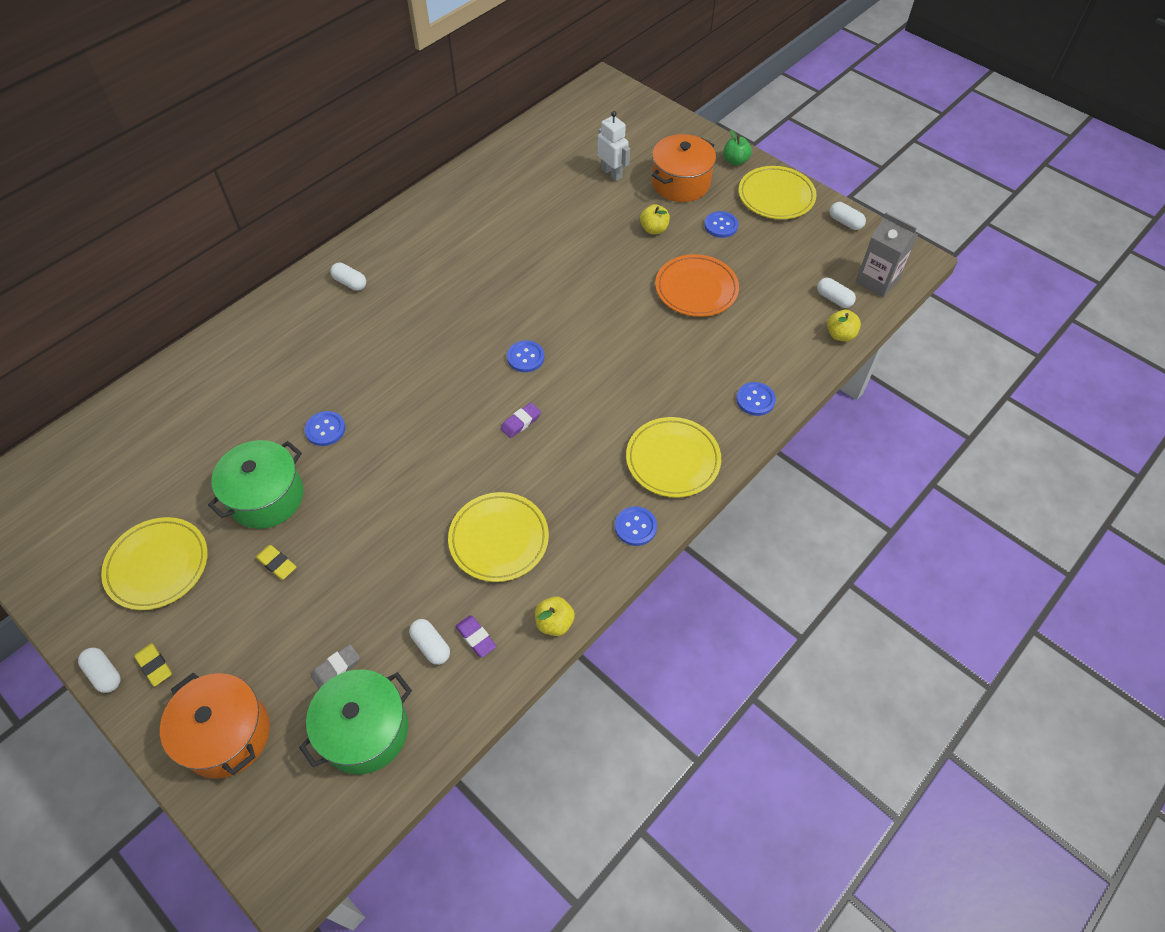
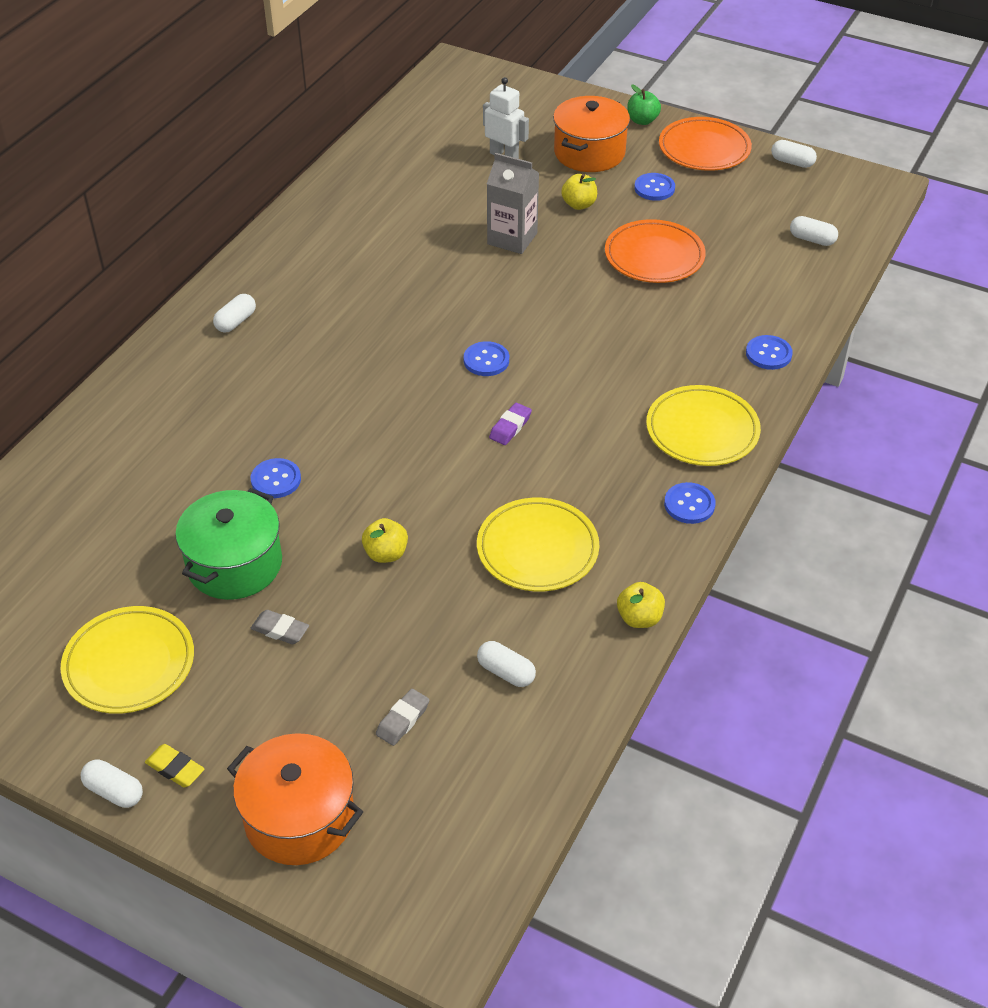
camera: 15 degrees left, 10 degrees down
yellow eraser [256,545,296,580] -> grey eraser [251,610,309,644]
green pot [299,670,412,774] -> none
white capsule [330,263,366,291] -> white capsule turned 75 degrees counterclockwise [213,294,256,333]
purple eraser [456,615,496,658] -> none
yellow plate [739,166,817,219] -> orange plate [659,117,752,171]
yellow apple [827,310,861,341] -> yellow apple moved to [362,518,408,563]
grey carton [856,212,918,297] -> grey carton moved to [487,153,539,254]

